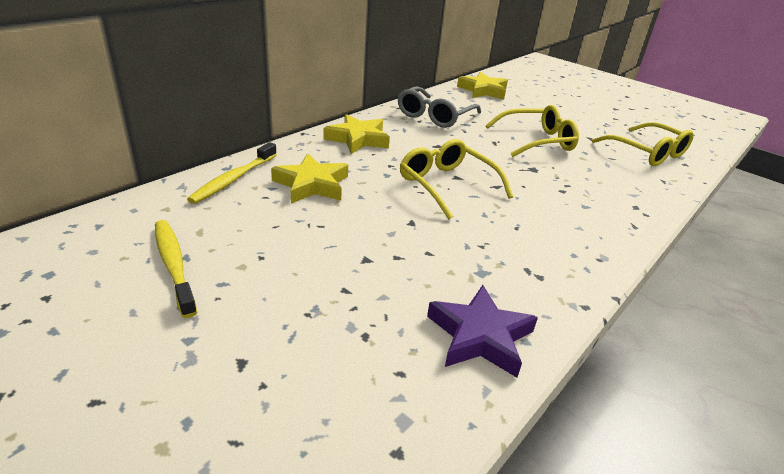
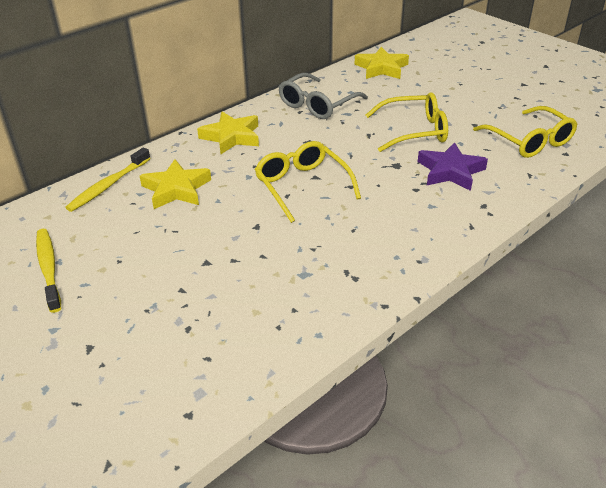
camera: 10 degrees right, 5 degrees up
purple star [427,285,538,377] -> purple star moved to [418,142,488,191]

